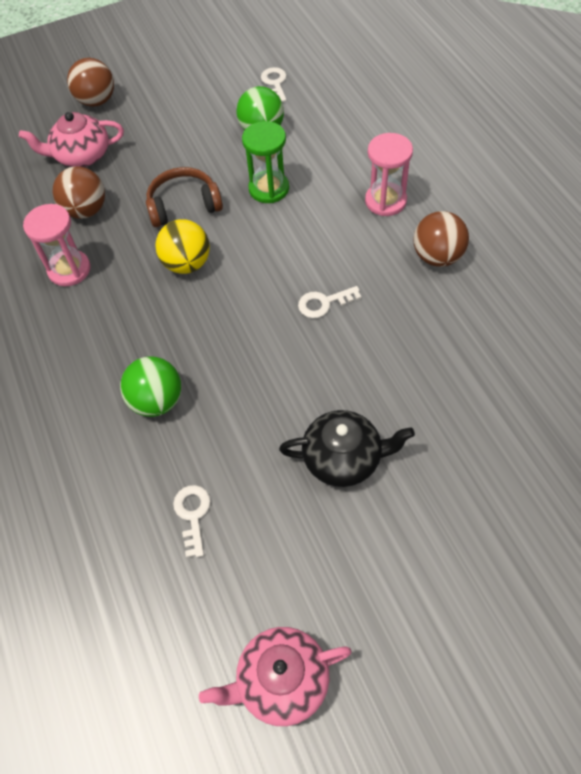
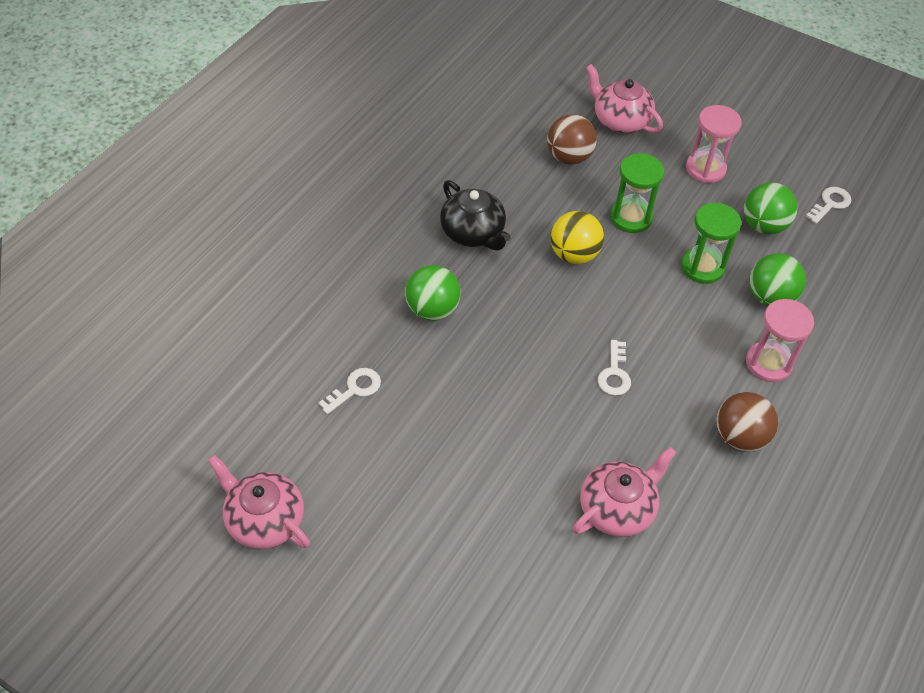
camera: 50 degrees right, 5 degrees down
pink hourglass [23,204,91,286] -> pink hourglass moved to [686,105,742,183]
brown ball [67,58,114,107] -> none
brown headphones [146,167,223,227] -> green hourglass [610,153,664,233]
black teapot [279,410,415,487] -> black teapot moved to [440,180,511,251]
white key [298,286,362,318] -> white key turned 120 degrees counterclockwise [598,340,631,396]
none -> pink teapot [573,447,676,537]
none -> green ball [749,253,806,306]

